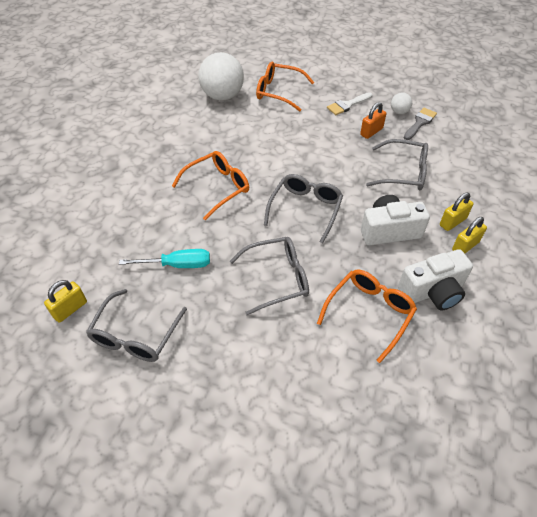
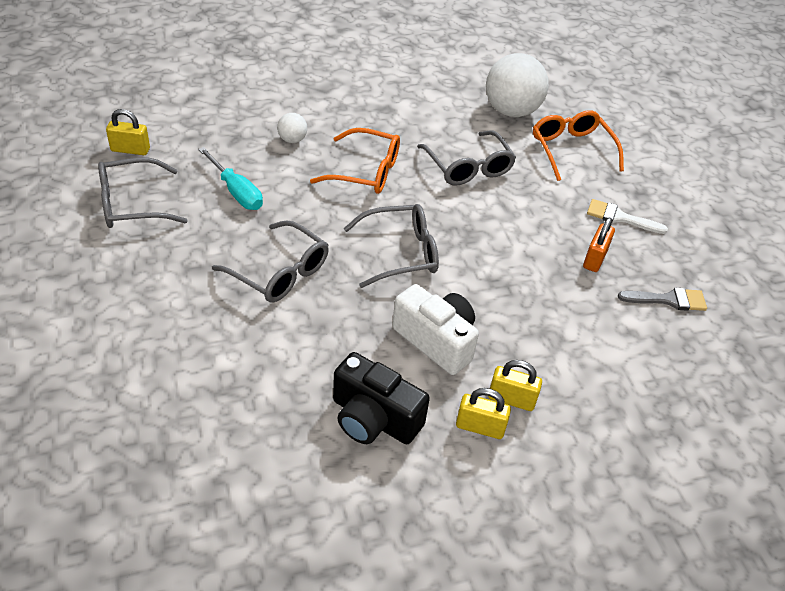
camera: 50 degrees right, 5 degrees down
orange glasses [317,270,417,363] -> none
orange padlock [360,102,386,139] -> orange padlock turned 75 degrees counterclockwise [583,217,615,272]
grey glasses [366,139,428,190] -> grey glasses moved to [417,130,516,186]
white ball [391,92,412,114] -> white ball moved to [277,113,307,143]
white camera [398,249,473,311] -> black camera [333,352,430,444]

